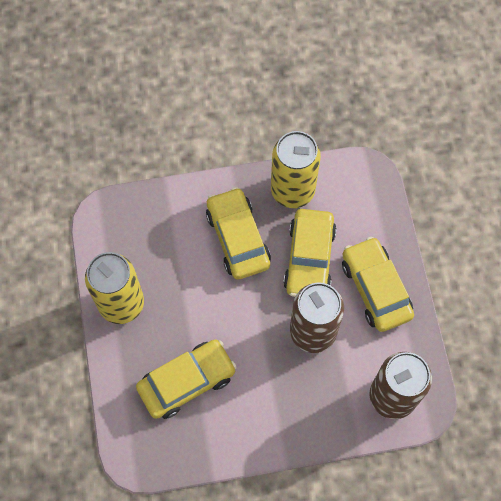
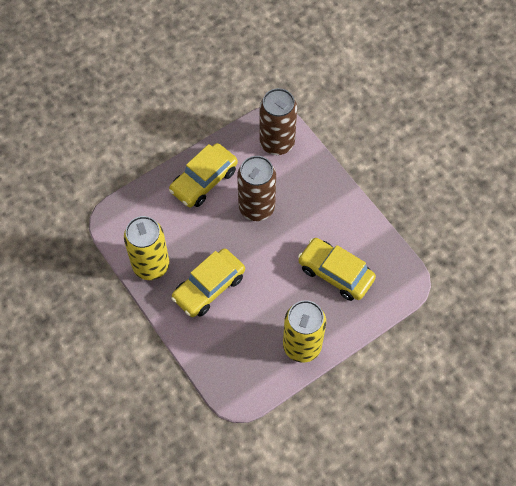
camera: 115 degrees left, 5 degrees down
yellow car [283,209,337,297] -> none

